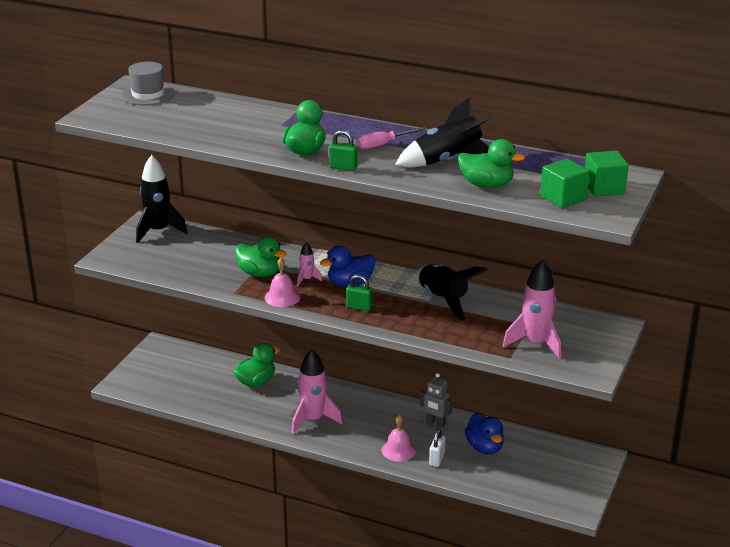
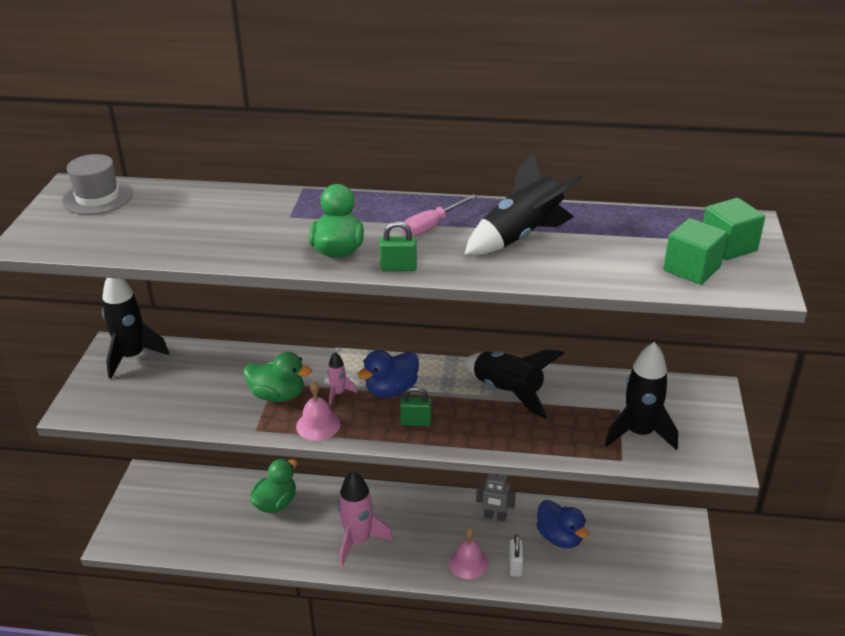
camera: 15 degrees left, 5 degrees up
green duck [458,139,525,188] -> none
pink rocket [503,260,561,359] -> black rocket [605,342,678,450]

